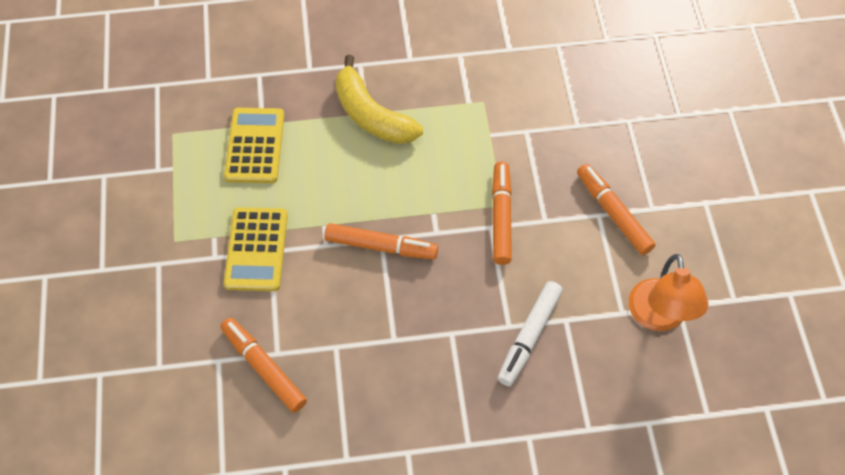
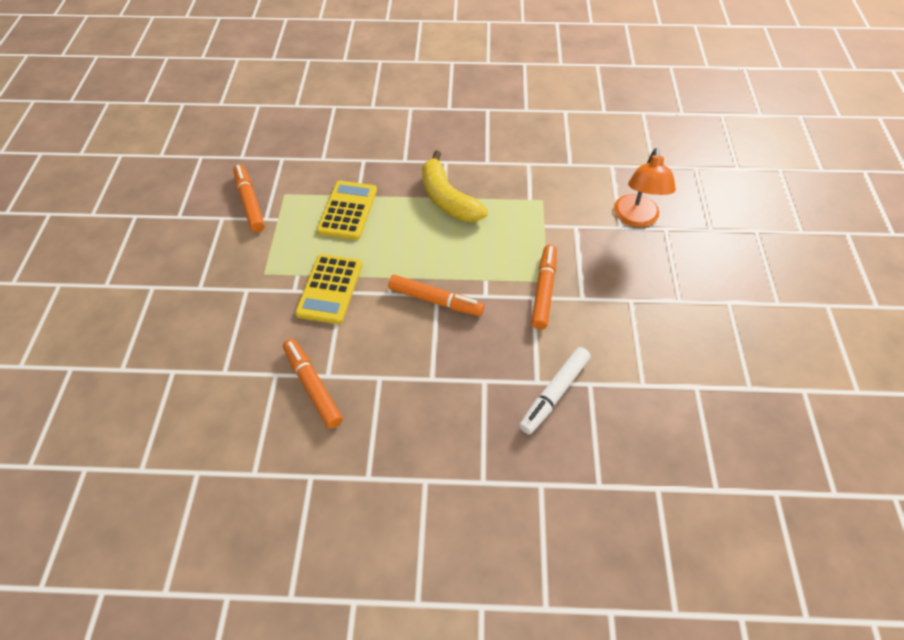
camera: 10 degrees right, 5 degrees down
orange marker [577,164,656,255] -> orange marker moved to [233,164,265,232]
orange lamp [628,254,708,331] -> orange lamp moved to [614,148,676,227]

